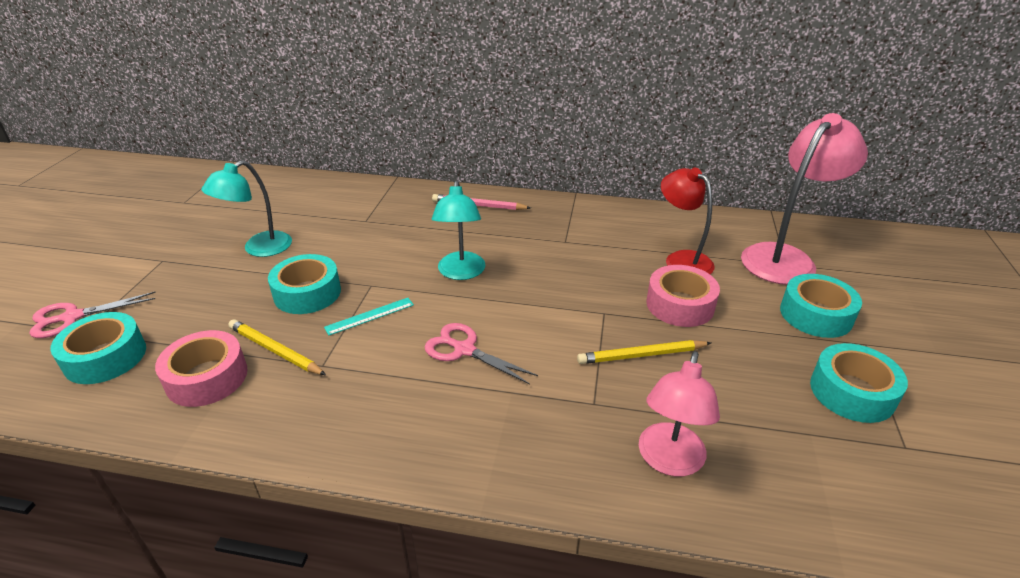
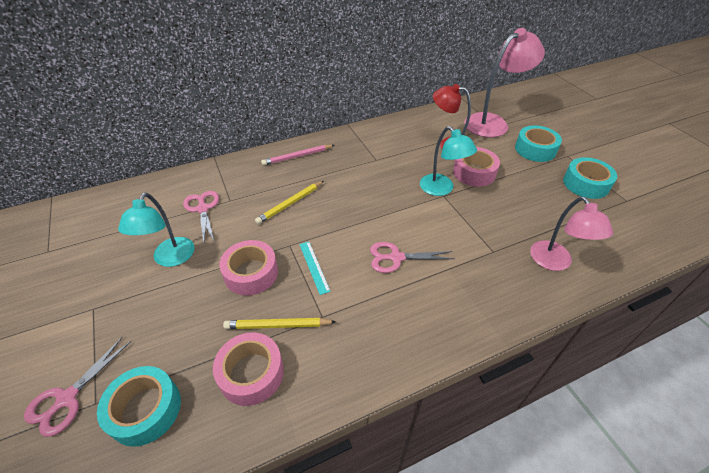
camera: 35 degrees left, 10 degrees up
turquoise tape [268,254,341,314] -> pink tape [219,240,278,296]
turquoise ruler [324,298,414,335] -> turquoise ruler turned 45 degrees counterclockwise [299,242,331,295]
turquoise lamp [432,180,486,280] -> turquoise lamp moved to [420,126,477,196]
yellow pencil [577,340,711,364] -> yellow pencil moved to [255,181,324,224]
pink lamp [741,113,868,285] -> pink lamp turned 45 degrees clockwise [464,28,545,137]
none -> pink scissors [183,191,219,244]

